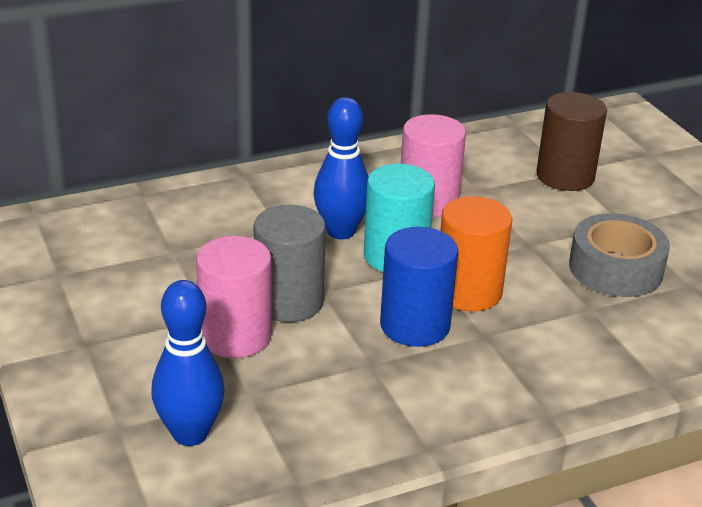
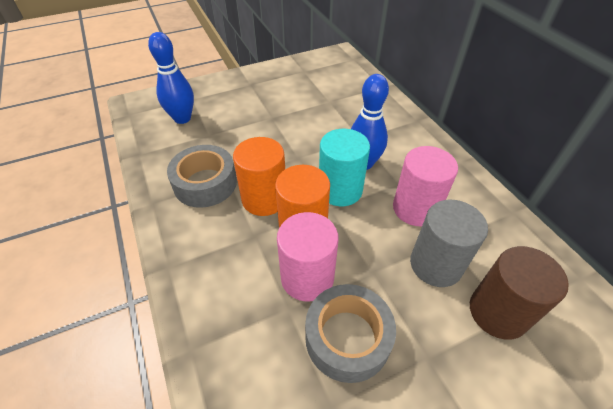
camera: 90 degrees right, 15 degrees up
pink cylinder [196,236,272,358] -> pink cylinder moved to [277,212,339,301]
grey cylinder [254,205,326,322] -> grey cylinder moved to [410,200,488,287]
blue cylinder [380,227,458,347] -> orange cylinder [233,137,285,216]
none -> grey tape [167,145,237,208]

